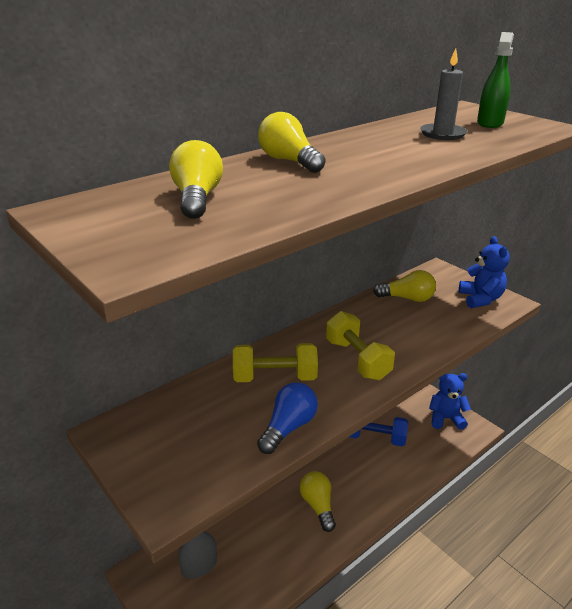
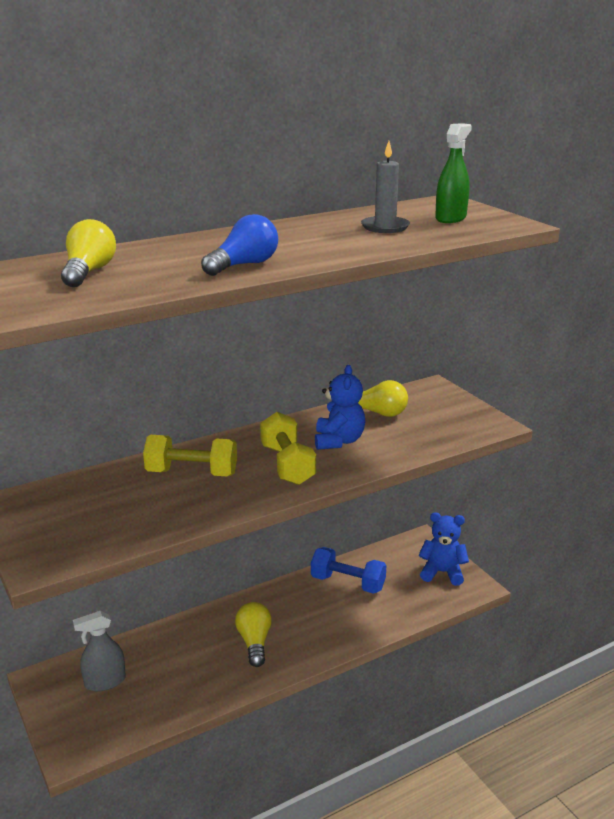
camera: 10 degrees right, 5 degrees down
blue light bulb [257,382,318,454] -> blue light bulb moved to [201,214,278,276]
yellow light bulb [258,112,326,173] -> none
blue teddy bear [459,236,510,308] -> blue teddy bear moved to [315,365,365,450]

